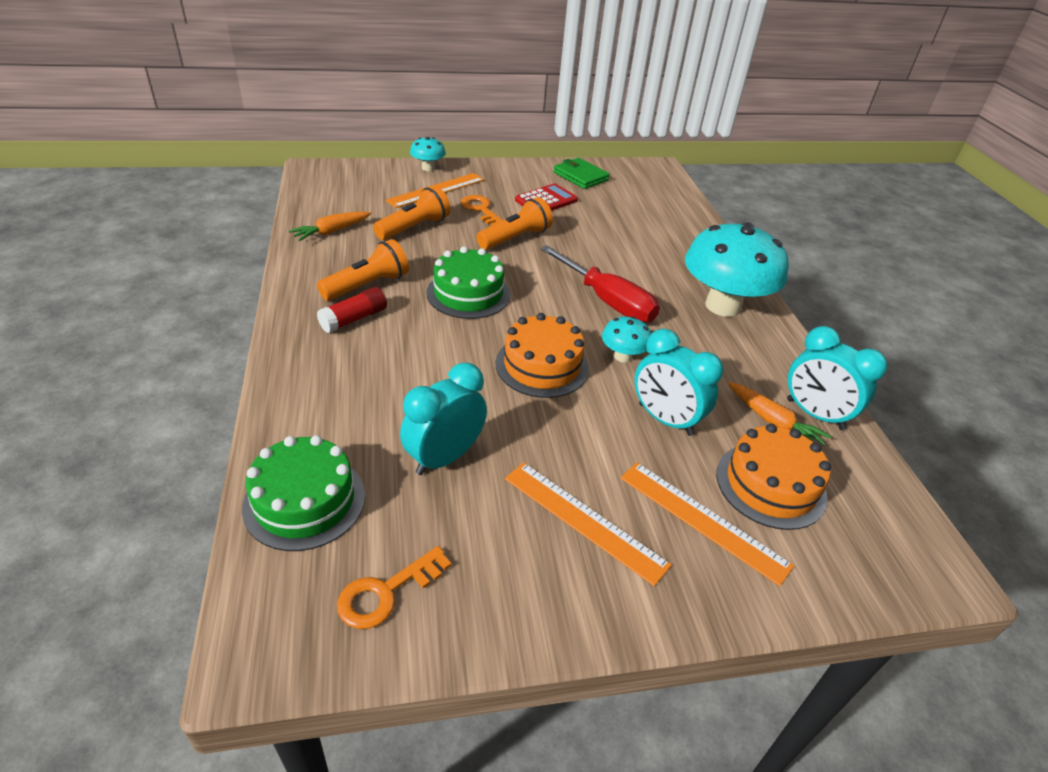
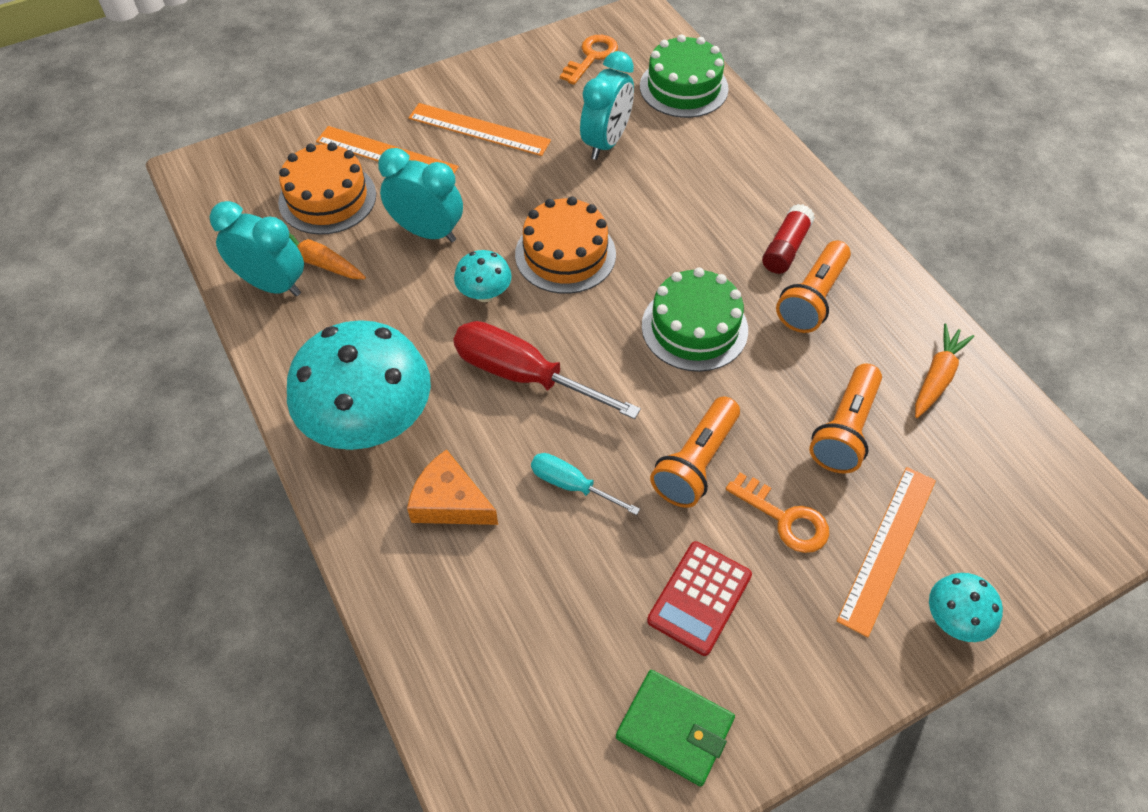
camera: 165 degrees right, 15 degrees up
none -> orange cheese [407,449,498,525]
none -> turquoise screwdriver [531,453,640,515]

